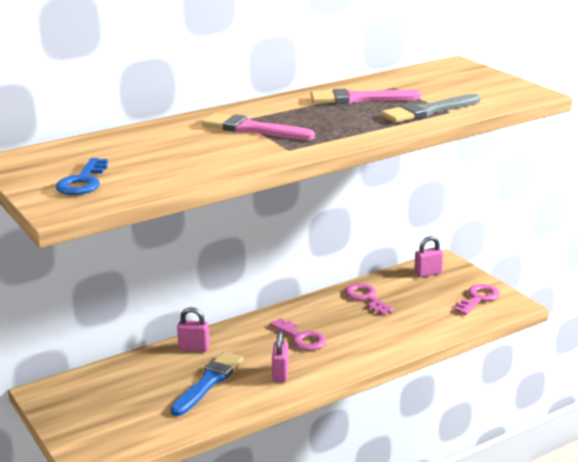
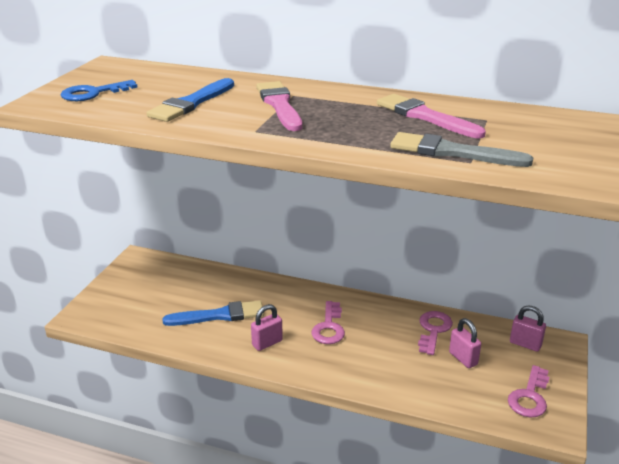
camera: 50 degrees right, 5 degrees up
pink padlock [177,307,210,352] -> pink padlock moved to [449,318,481,368]
pink key [454,284,500,315] -> pink key turned 120 degrees clockwise [508,365,550,418]
none -> blue brush [147,78,234,122]

